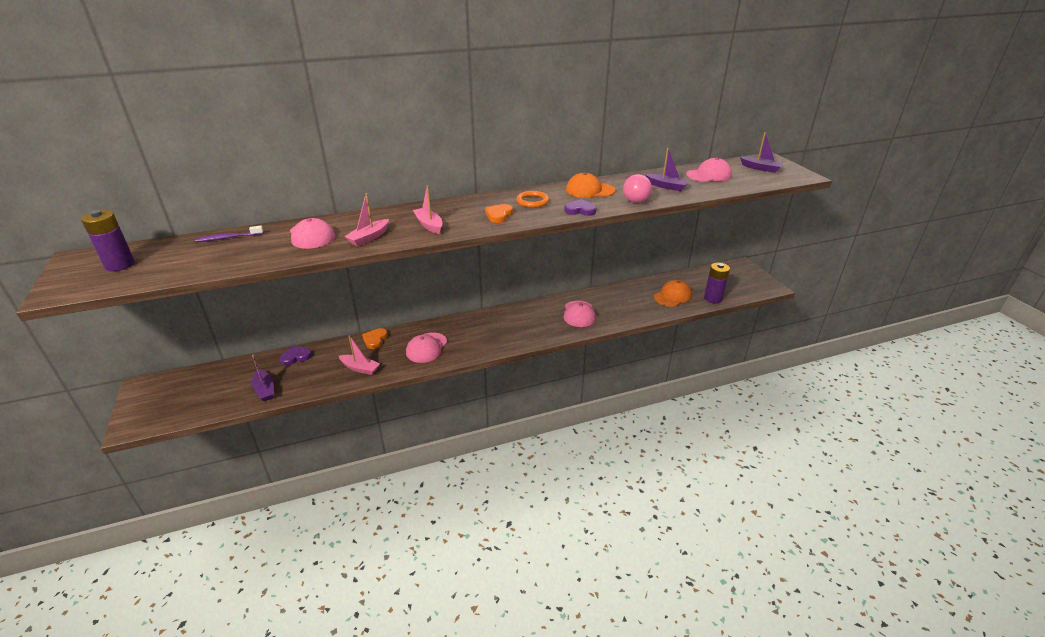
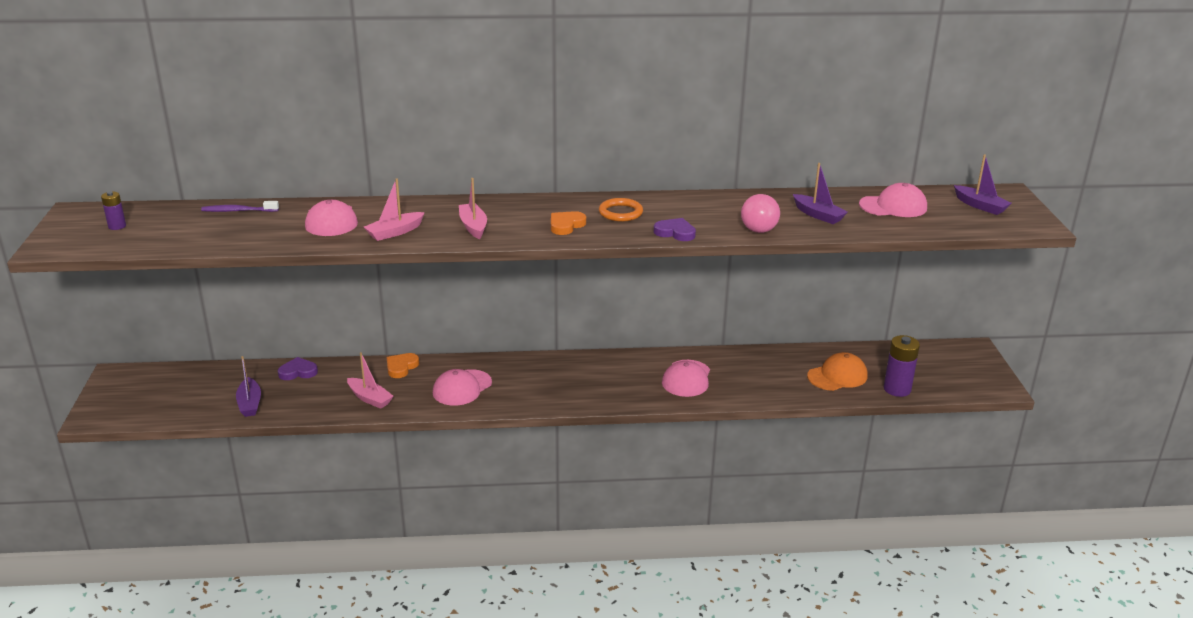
camera: 15 degrees right, 5 degrees down
purple battery [81,210,135,271] -> purple battery [101,192,126,230], size x0.56
orange cap [566,172,615,198] -> none

